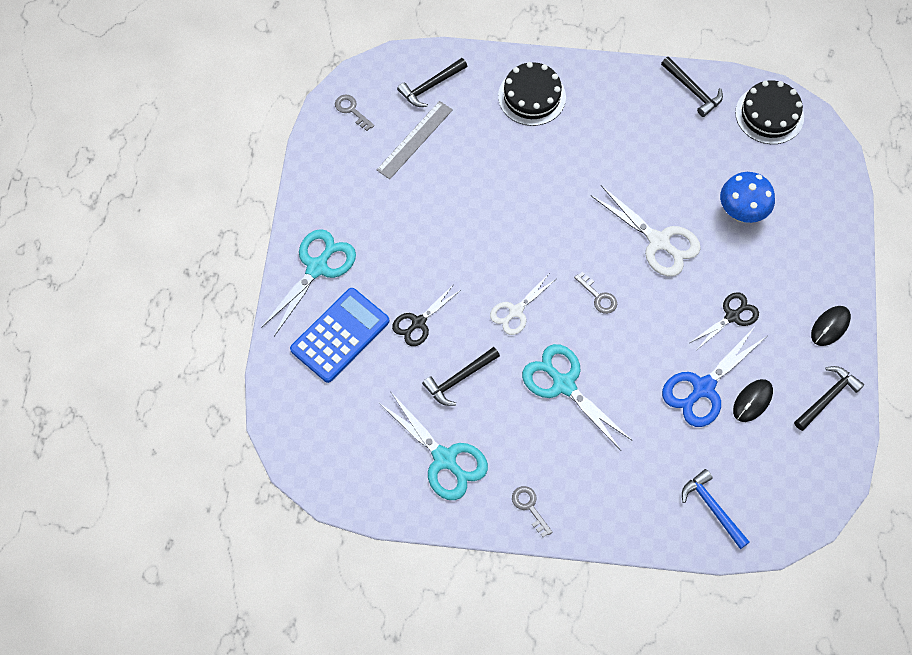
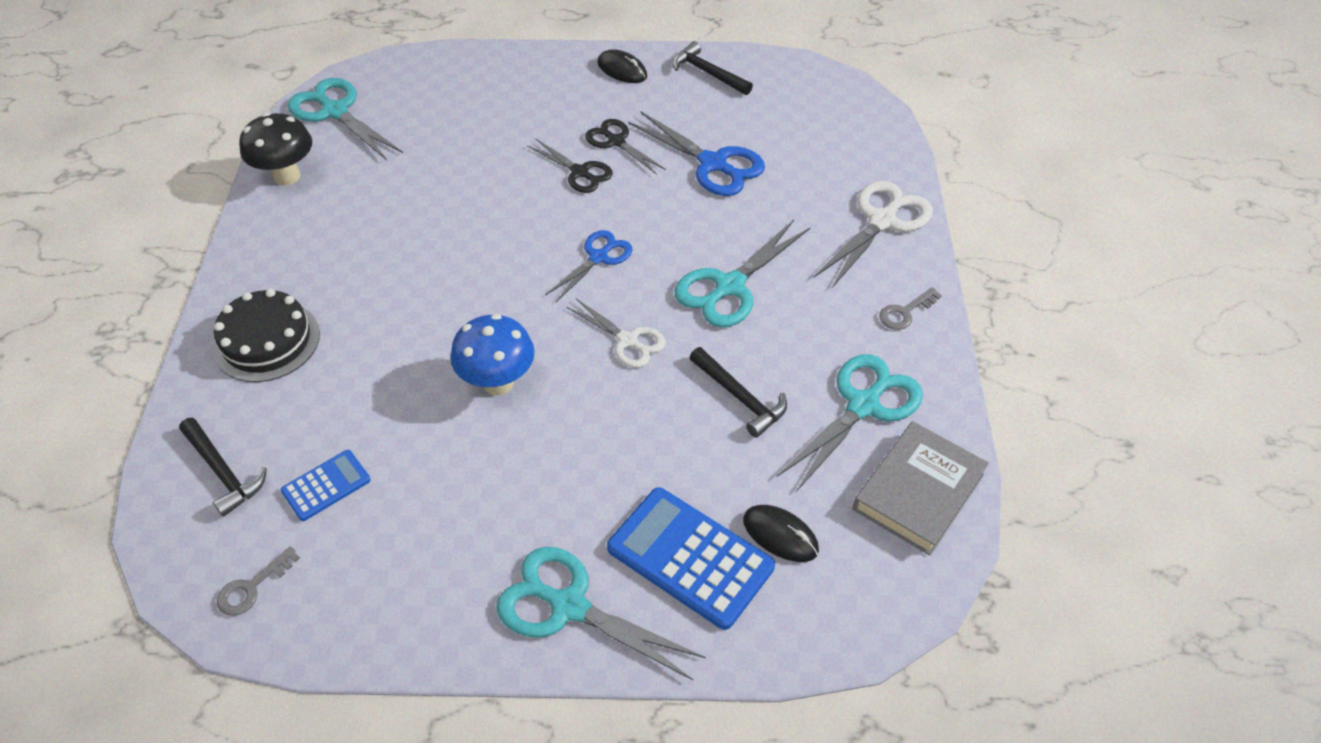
camera: 95 degrees left, 15 degrees down
grey ruler [377,101,453,179] -> blue calculator [281,450,371,521]
black scissors [392,284,461,346] -> black scissors moved to [527,139,613,193]
grey key [574,272,617,314] -> blue scissors [545,230,633,302]
white scissors [591,185,701,277] -> white scissors moved to [814,181,933,288]
black hammer [661,57,723,117] -> black mushroom [239,113,312,186]
blue hammer [682,469,750,549] -> none
blue mushroom [720,172,775,223] -> blue mushroom moved to [450,314,535,396]
black mouse [733,379,773,422] -> black mouse moved to [743,505,819,562]
black cake [735,81,804,144] -> turquoise scissors [288,78,403,160]
none -> grey book [853,421,989,556]

